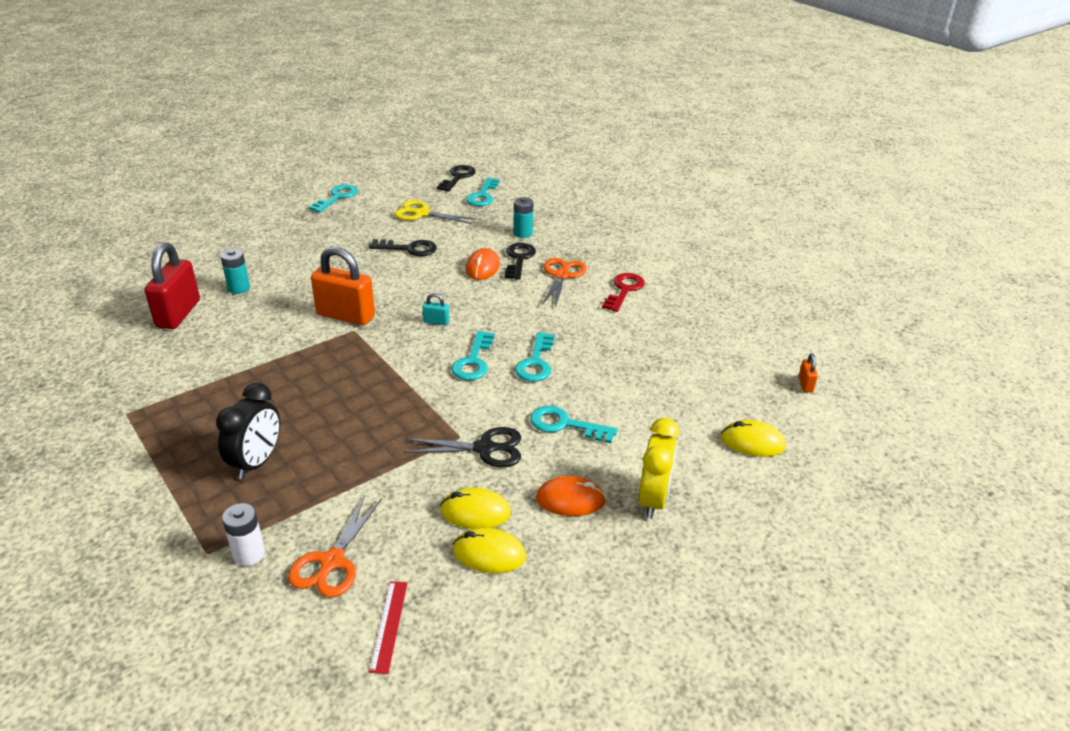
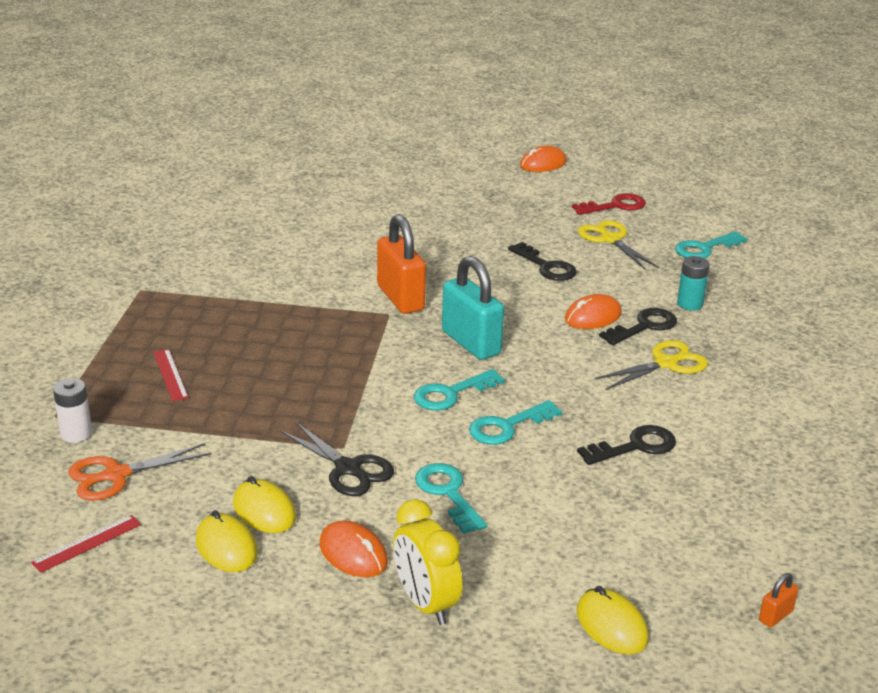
camera: 45 degrees right, 5 degrees down
red padlock [145,243,200,329] -> none
black clock [216,383,280,480] -> red ruler [154,349,189,401]
turquoise battery [220,249,250,294] -> none
turquoise key [308,184,358,213] -> none
turquoise padlock [423,293,449,325] -> turquoise padlock [442,256,504,360], size x2.32
black key [437,165,476,192] -> black key moved to [577,425,676,465]
orange scissors [541,258,587,308] -> yellow scissors [594,340,708,390]
red key [602,273,645,312] -> red key moved to [572,193,646,215]
yellow clock [639,418,679,519] -> yellow clock turned 90 degrees clockwise [393,499,462,625]
none -> orange mouse [520,146,567,172]

